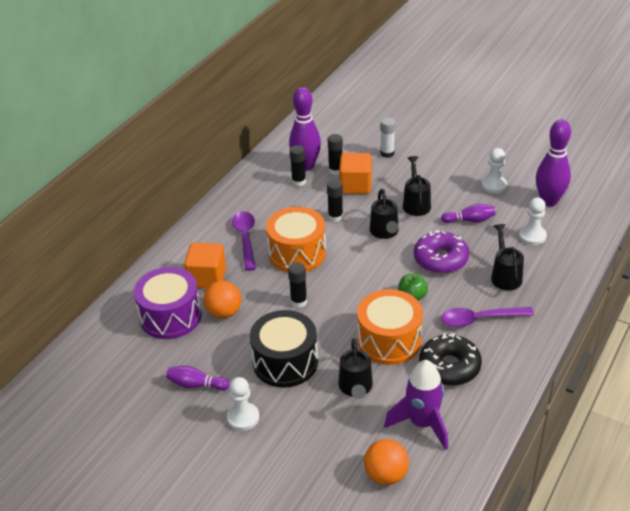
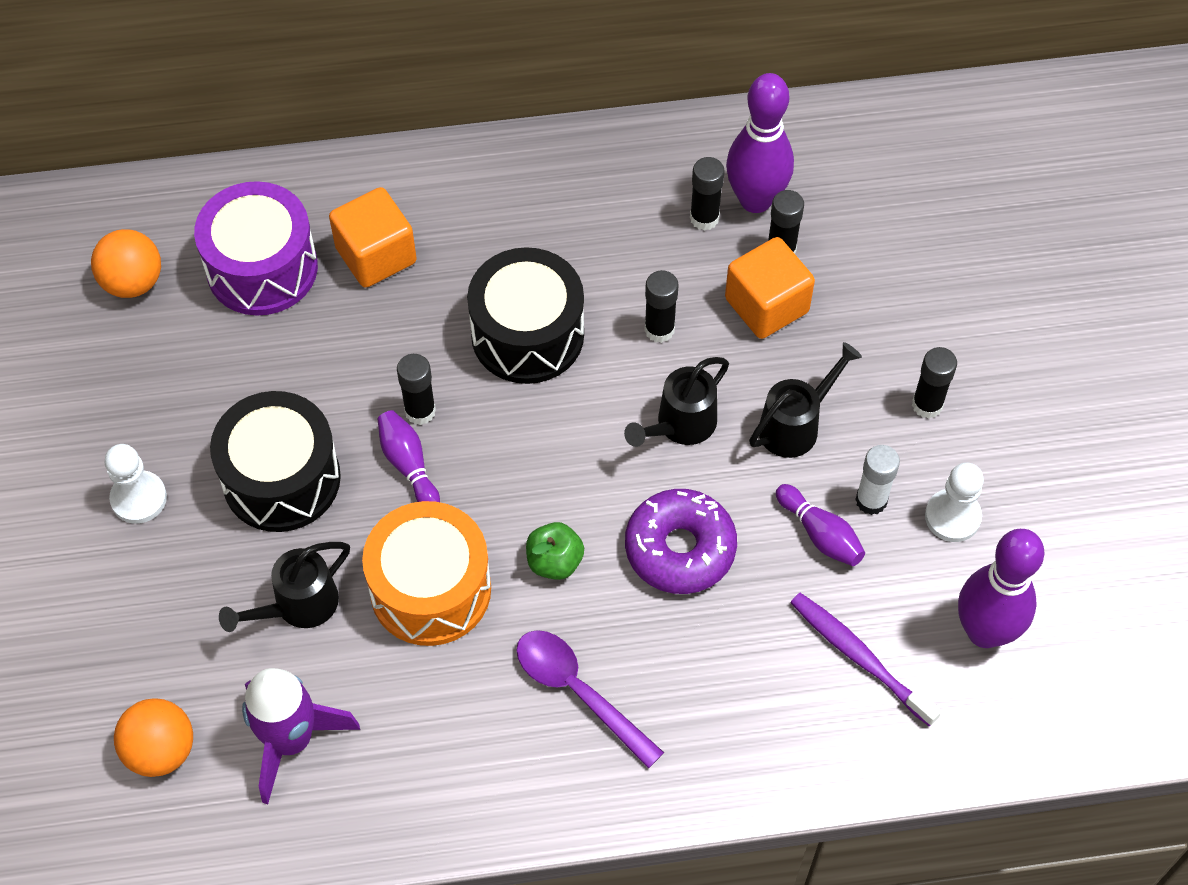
camera: 50 degrees right, 20 degrees up
purple bowling pin [166,366,230,390] -> purple bowling pin moved to [377,410,440,502]
orange ball [203,281,241,318] -> orange ball moved to [91,229,161,298]
purple spoon [232,211,256,271] -> none
orange drum [266,207,326,272] -> black drum [467,247,584,384]
white glue stick [381,117,395,158] -> white glue stick moved to [855,445,900,515]
black donut [419,333,482,386] -> none
black watering can [491,224,524,290] -> none
white pawn [519,197,547,245] -> purple toothbrush [790,593,942,726]
none -> black glue stick [912,347,957,419]

